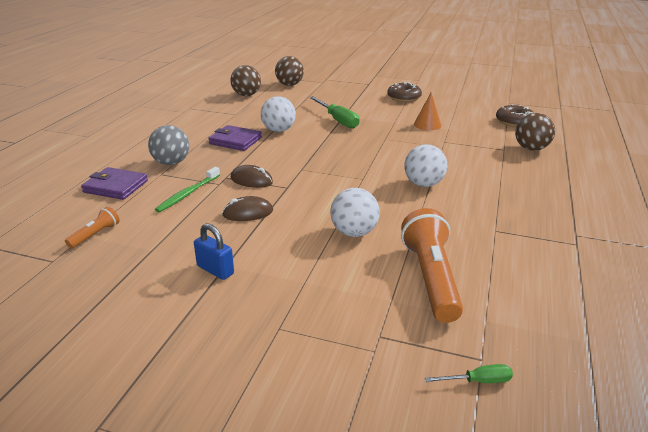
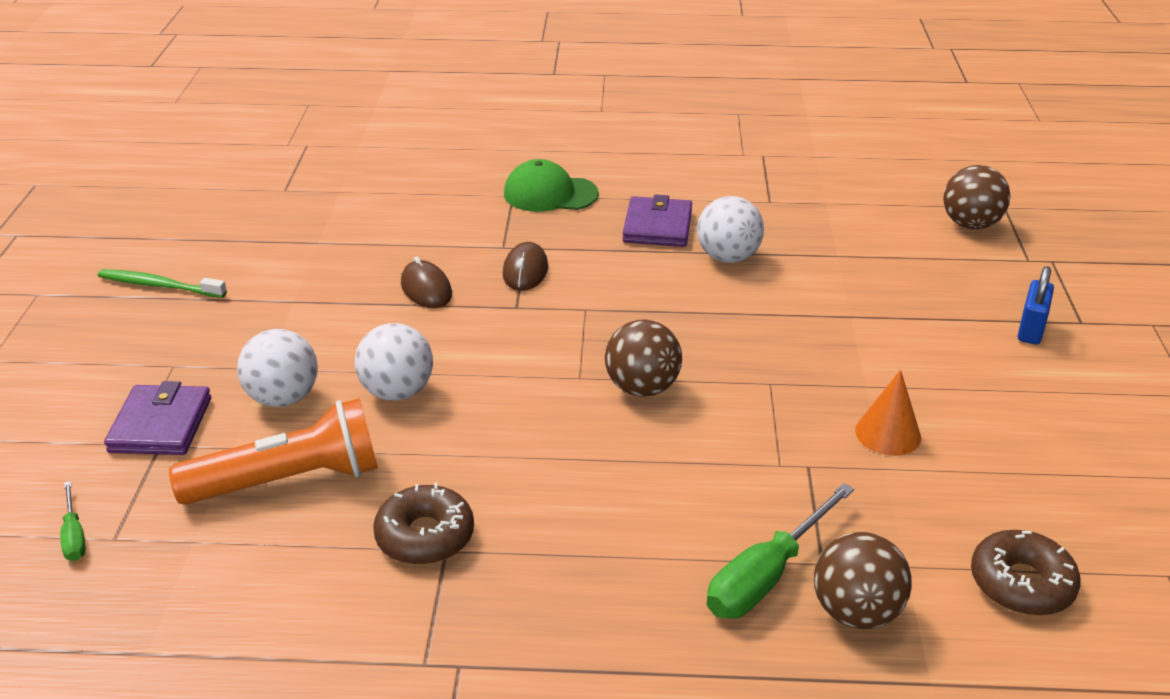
camera: 75 degrees right, 5 degrees up
orange flashlight [65,207,120,249] -> none
purple wallet [81,167,148,200] -> purple wallet moved to [104,381,211,455]
grey ball [148,125,189,165] -> green cap [504,159,599,212]
green toothbrush [155,167,220,212] -> green toothbrush moved to [98,269,227,298]
blue padlock [194,223,234,280] -> blue padlock moved to [1018,266,1054,345]
brown ball [230,65,261,96] -> brown ball moved to [605,319,682,397]
green screwdriver [309,96,360,129] -> green screwdriver moved to [707,483,854,619]
brown donut [387,82,422,102] -> brown donut moved to [373,483,474,565]
white ball [404,144,447,187] -> white ball moved to [237,329,318,407]

